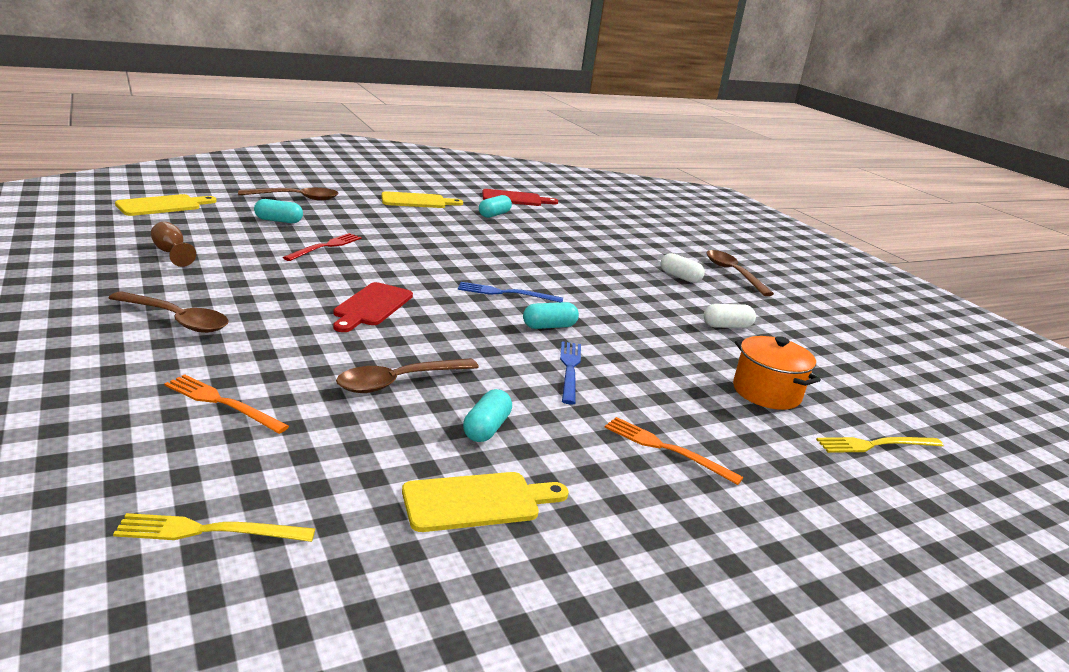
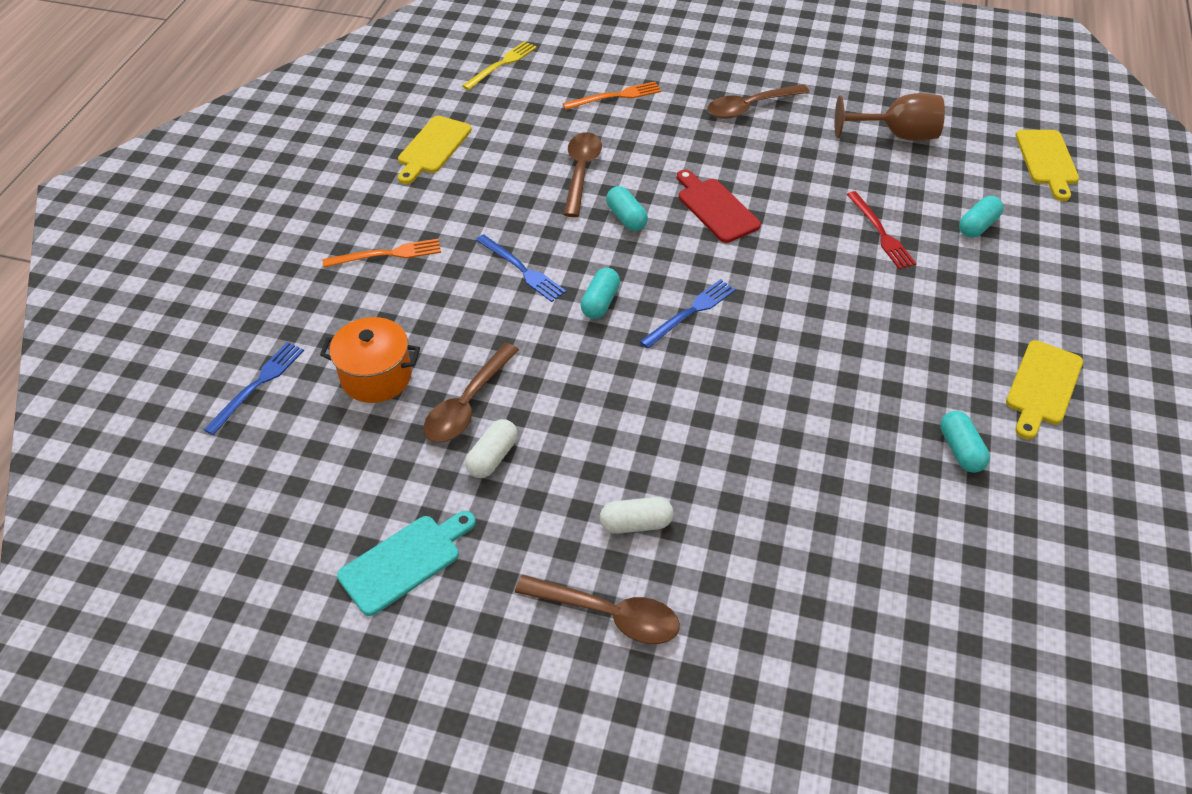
camera: 135 degrees right, 25 degrees up
brown goblet [151,222,196,267] -> brown goblet [835,93,945,141], size x1.70
brown spoon [238,188,339,201] -> brown spoon moved to [424,343,519,443]
turquoise capsule [463,389,512,442] -> turquoise capsule moved to [606,186,648,231]
red cutting board [482,189,558,206] -> none
yellow fork [816,437,944,453] -> blue fork [203,342,304,435]
none -> turquoise cutting board [337,511,476,616]

